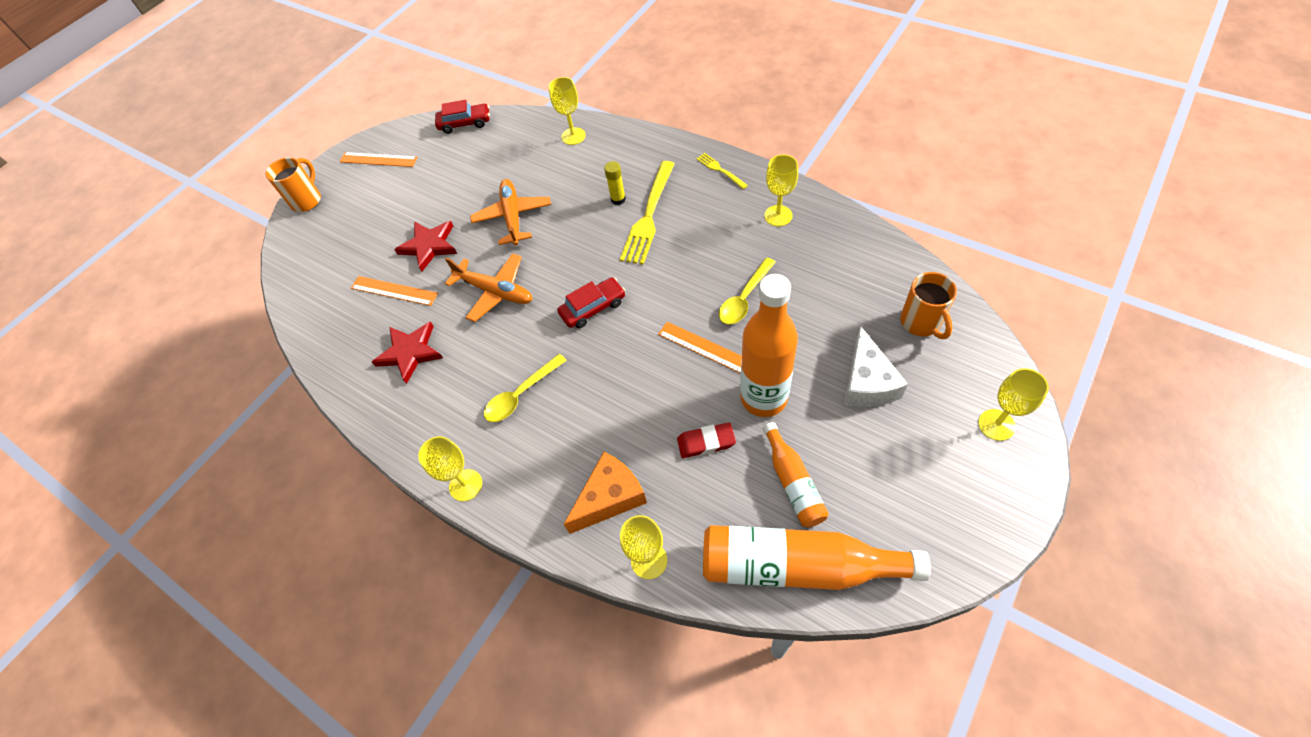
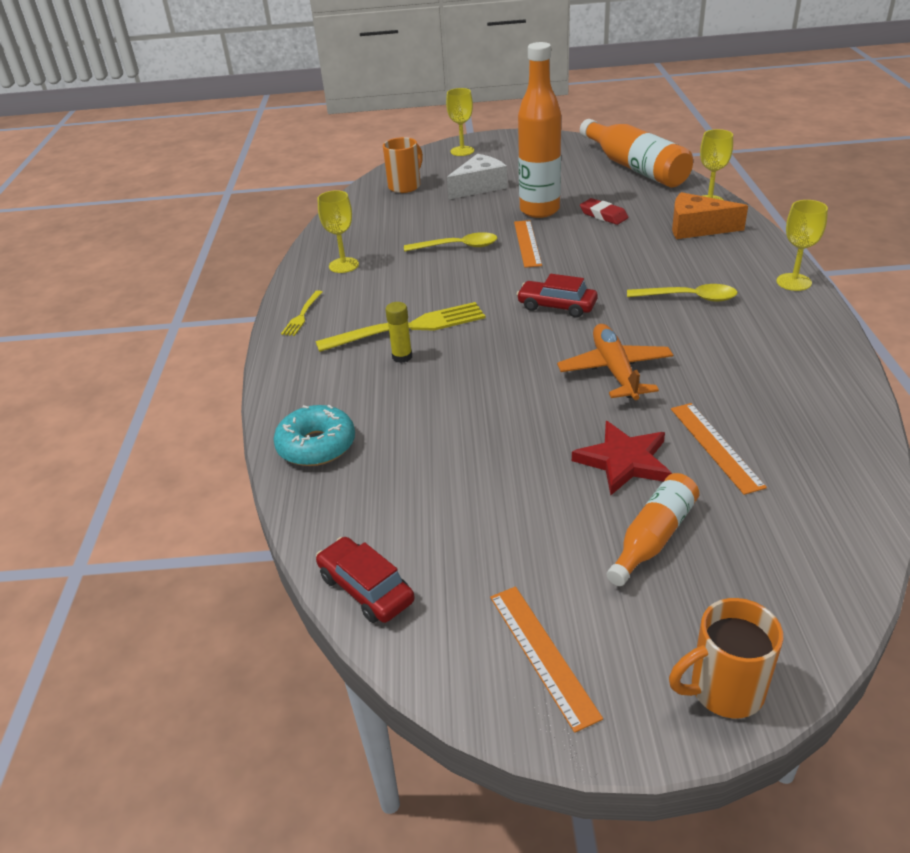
camera: 130 degrees left, 20 degrees down
red star [372,322,443,384] -> none
orange plane [470,179,551,245] -> none
yellow goblet [549,77,586,145] -> turquoise donut [274,405,355,466]
orange bottle [763,422,829,528] -> orange bottle moved to [607,473,699,586]

